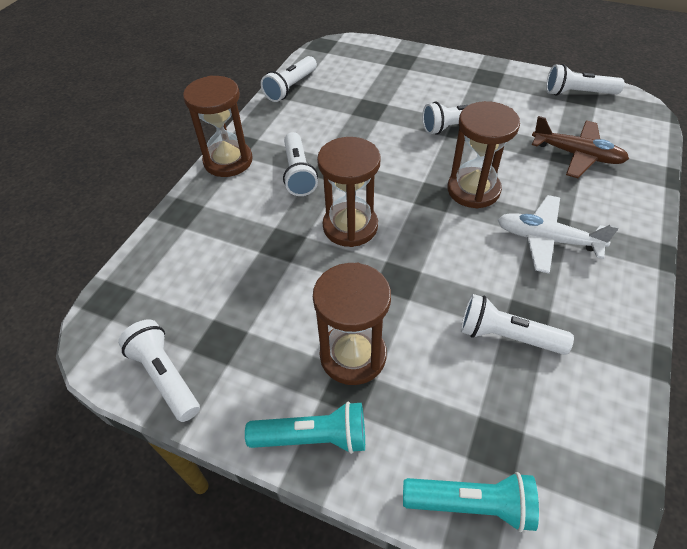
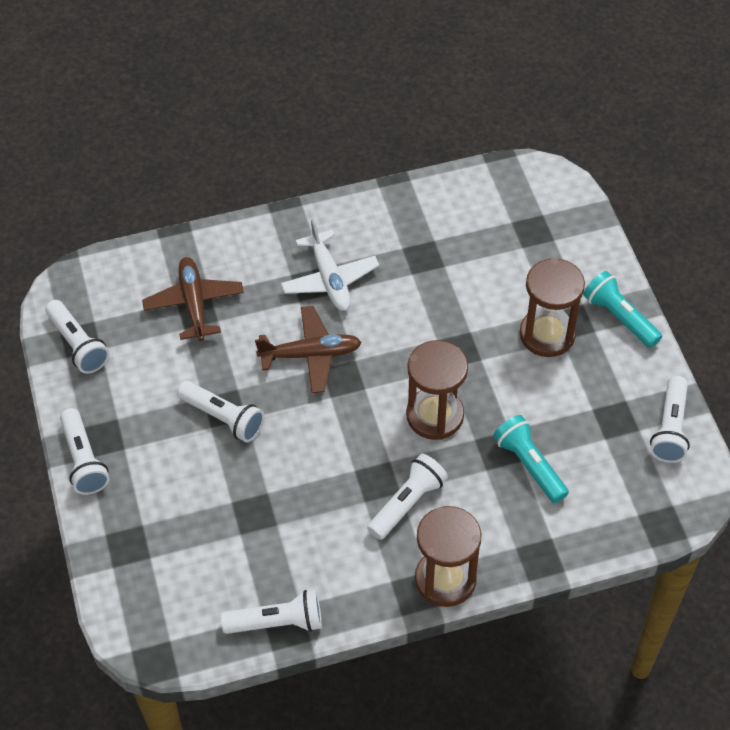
camera: 130 degrees left, 5 degrees up
turquoise flashlight [403,472,539,532] -> turquoise flashlight moved to [493,415,569,503]
brown hourglass [448,101,520,209] -> brown plane [255,306,362,393]
white flashlight [461,294,574,355] -> white flashlight moved to [60,408,109,495]

